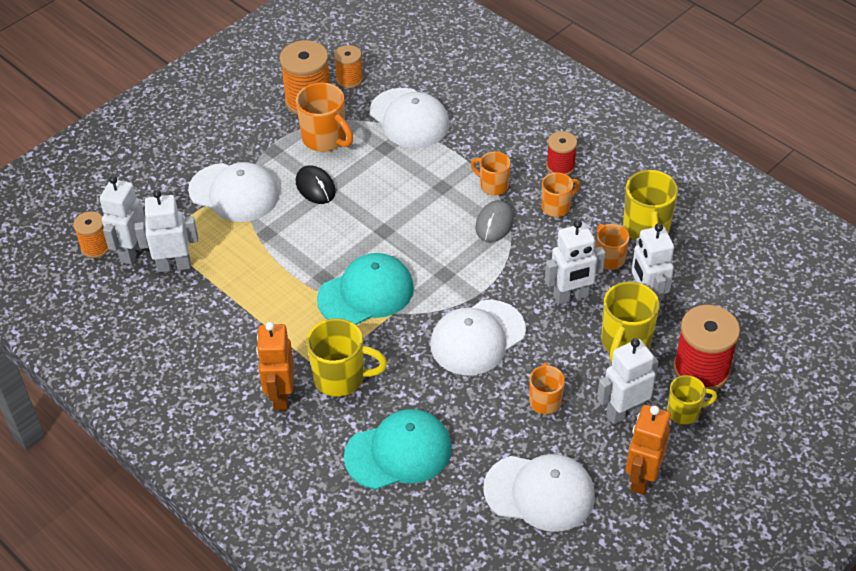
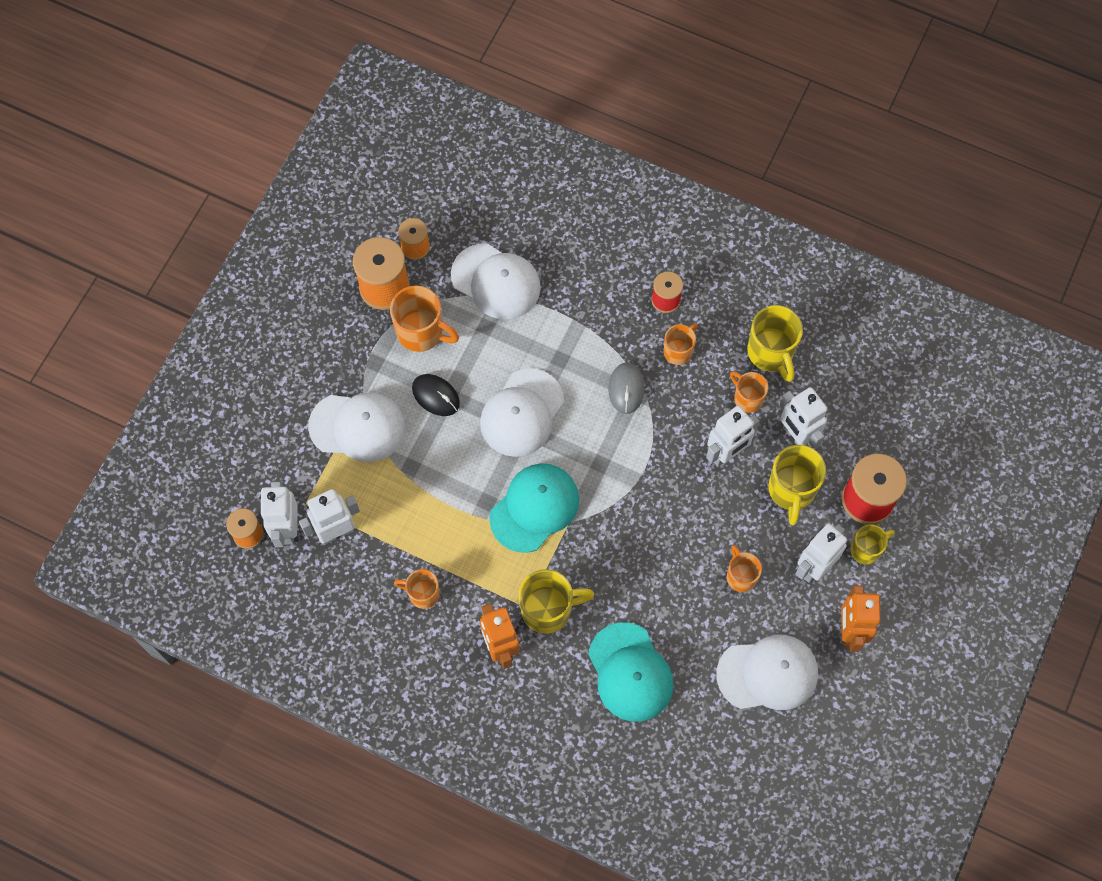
camera: 20 degrees left, 20 degrees up
turquoise cap [344,409,452,490] -> turquoise cap turned 105 degrees clockwise [588,622,674,722]
white cap [430,300,526,376] -> white cap moved to [480,368,564,457]
orange mug [471,152,511,195] -> orange mug moved to [394,569,440,609]

